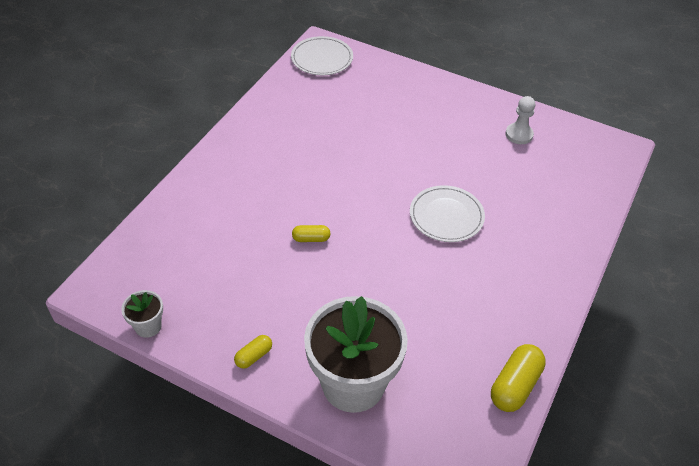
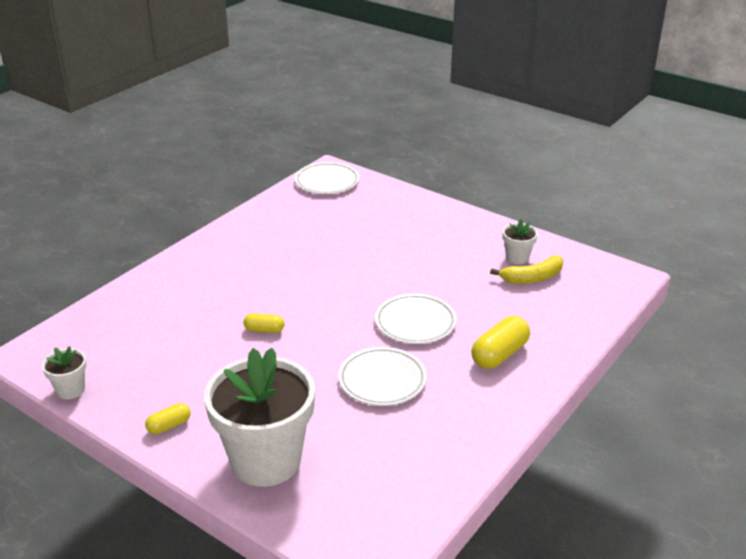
camera: 10 degrees right, 15 degrees down
yellow capsule [491,344,546,412] -> yellow capsule moved to [471,316,530,369]
white pawn [505,96,535,144] -> white flower pot [503,219,538,264]
none -> white plate [338,347,427,406]
none -> yellow banana [490,255,563,284]

